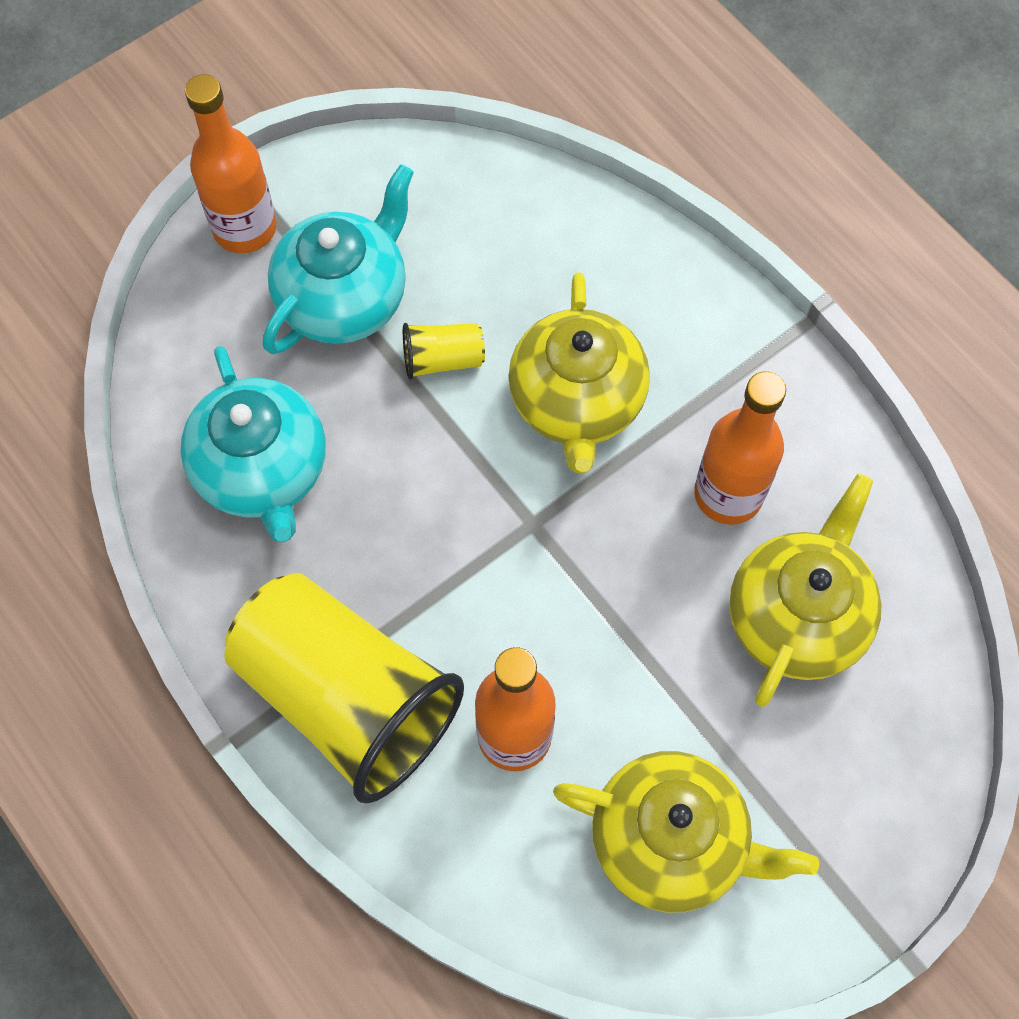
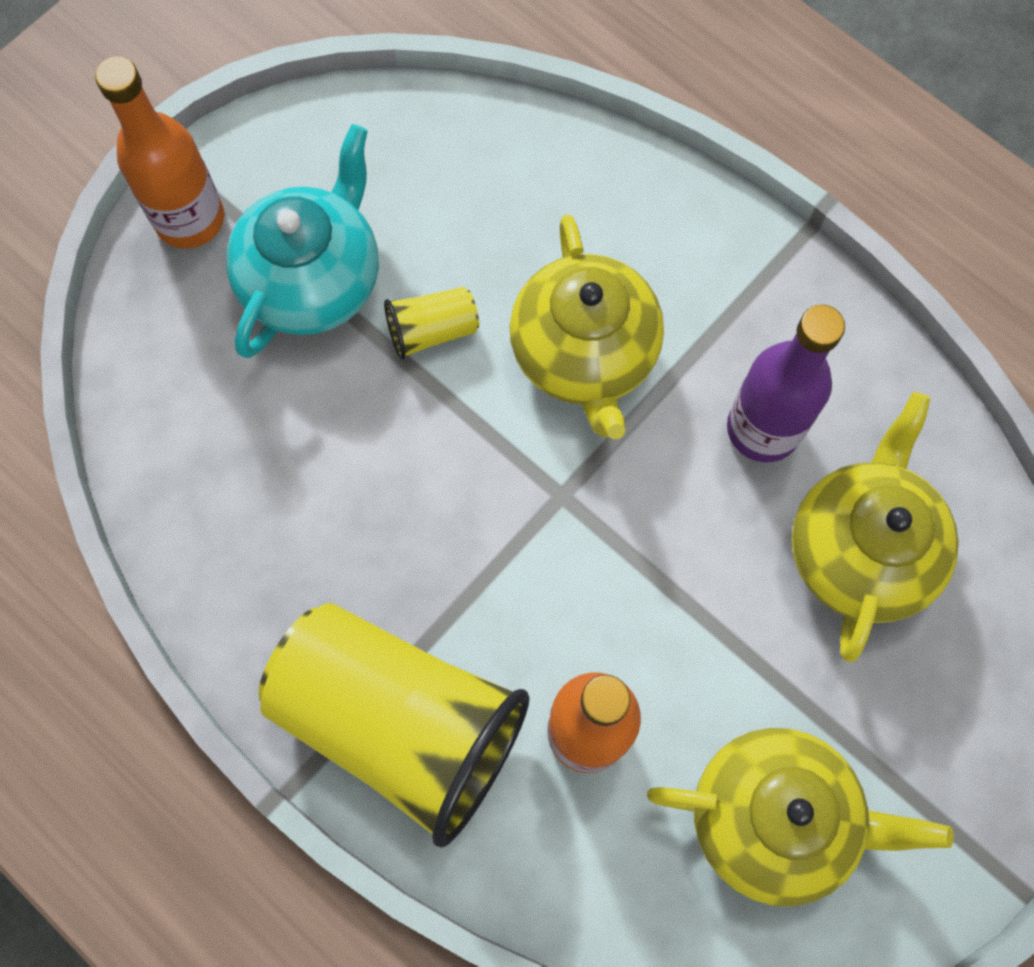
camera: 10 degrees left, 5 degrees up
turquoise teapot [181,346,326,542] -> none
orange bottle [694,371,786,525] -> purple bottle [727,305,845,463]

